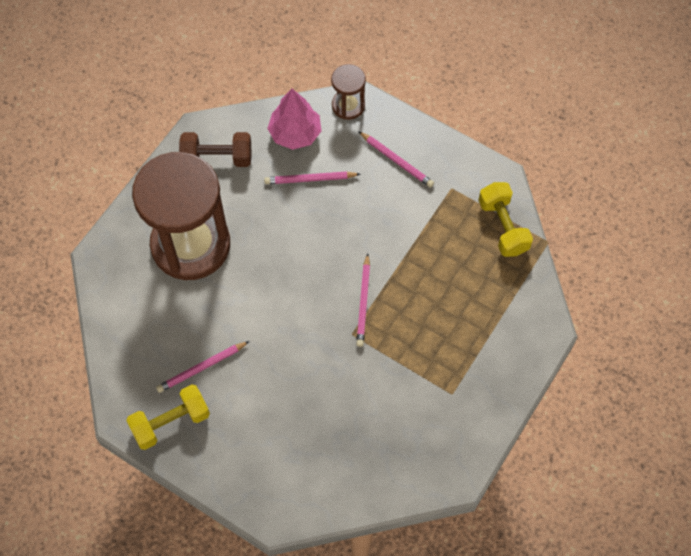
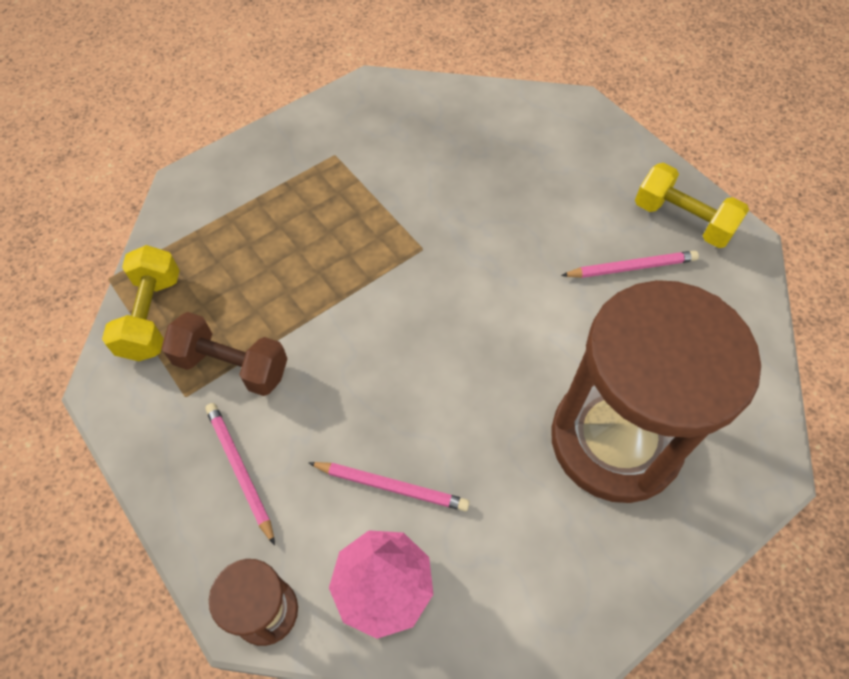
camera: 160 degrees left, 5 degrees down
yellow dumbbell [126,384,210,450] -> yellow dumbbell turned 45 degrees clockwise [635,163,749,248]
brown dumbbell [179,132,251,167] -> brown dumbbell moved to [162,312,288,396]
pink pencil [356,253,370,347] -> none

